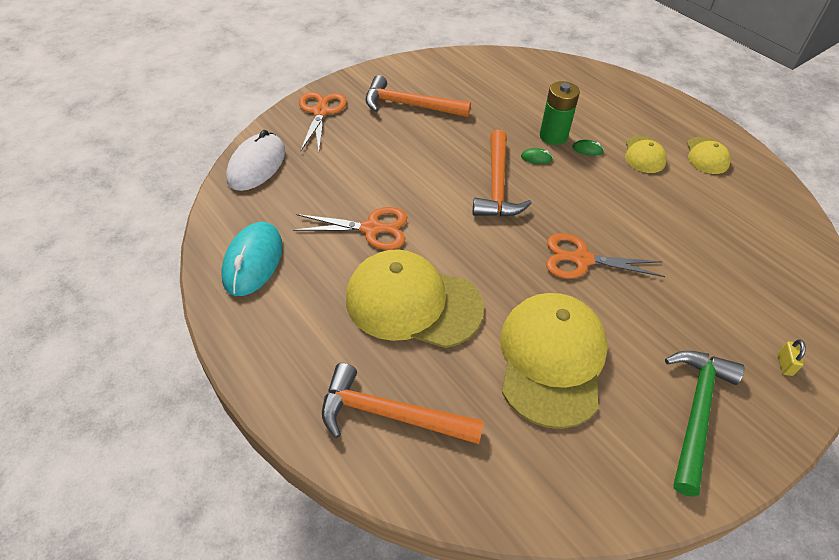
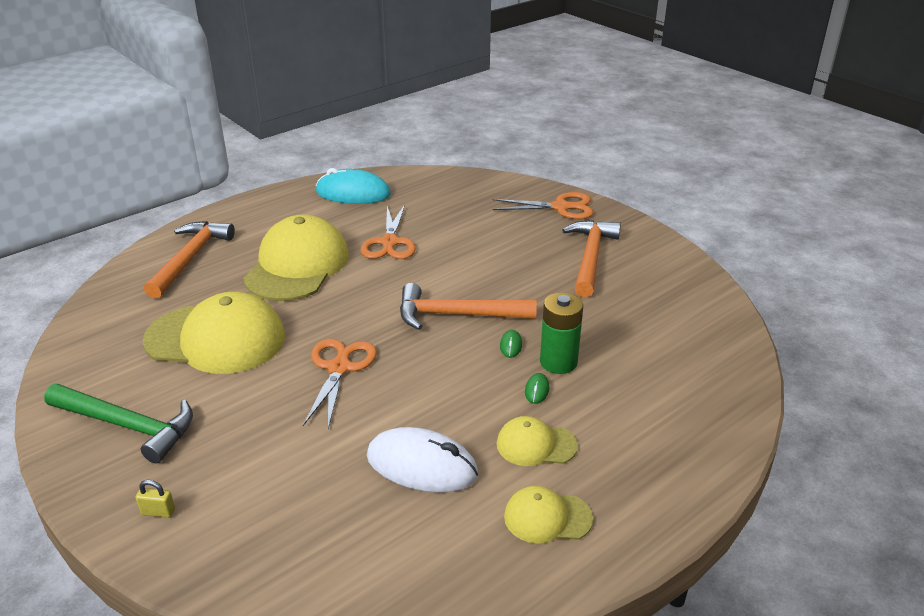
camera: 90 degrees right, 15 degrees down
white mouse [226,130,285,191] -> white mouse moved to [367,427,478,493]

